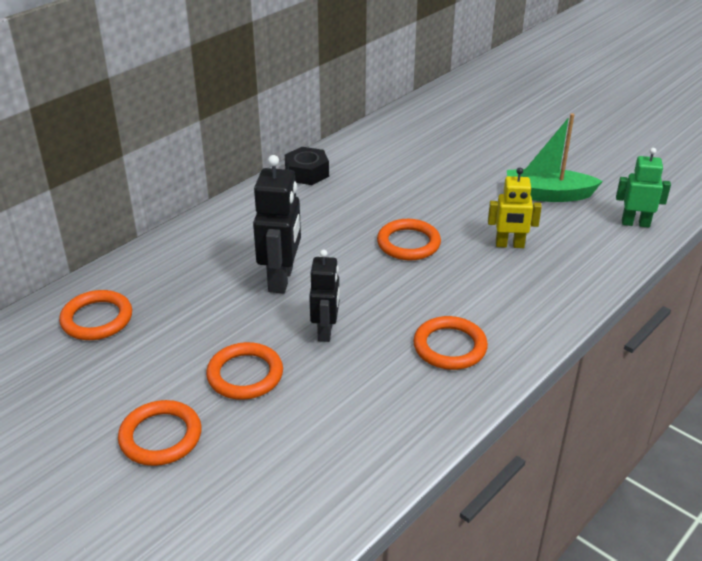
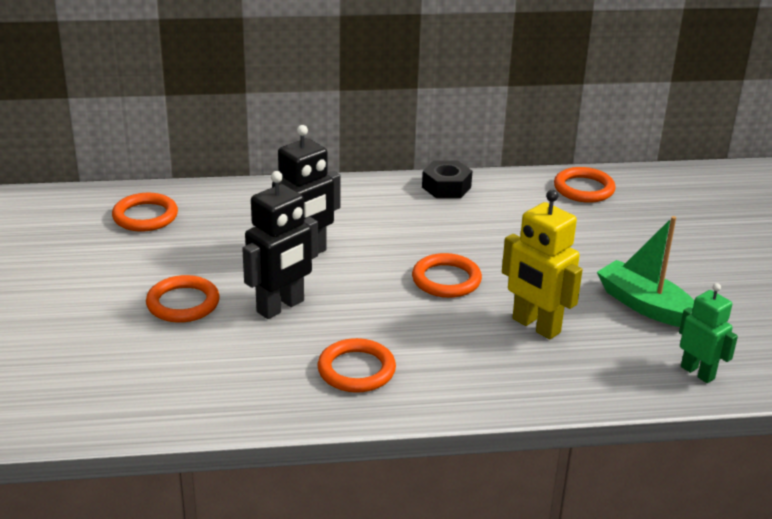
camera: 40 degrees right, 5 degrees down
orange ring [118,400,202,466] -> orange ring moved to [554,167,616,203]
black robot [309,250,340,342] -> black robot [242,171,318,319], size x1.52
yellow robot [488,168,542,248] -> yellow robot [502,190,582,339], size x1.52

